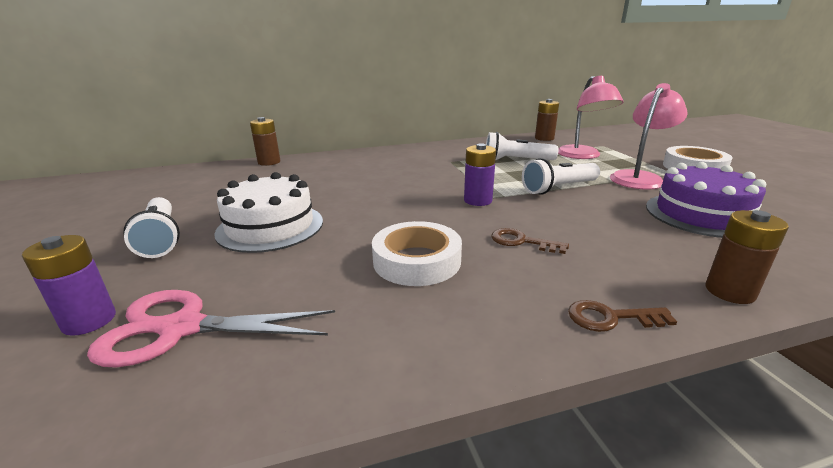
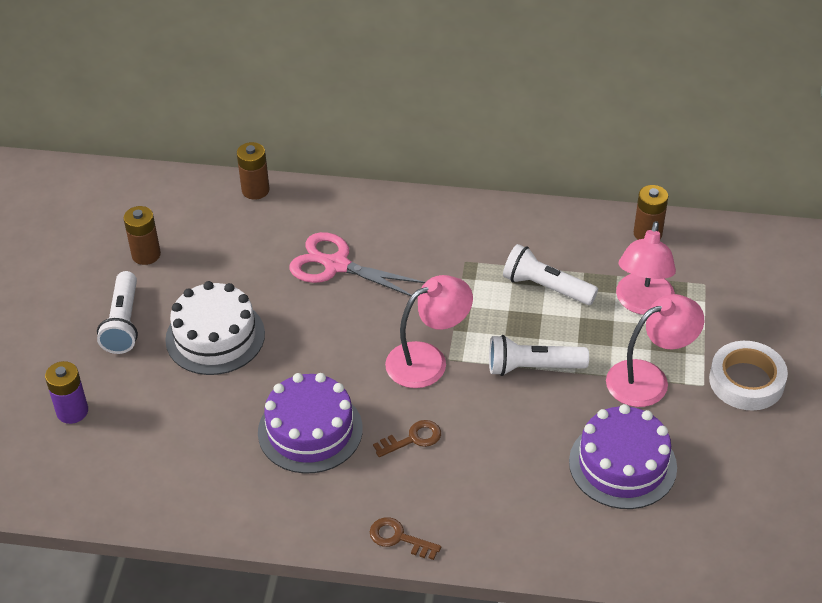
camera: 25 degrees right, 20 degrees up
pink scissors [87,290,335,367] -> pink scissors moved to [289,232,425,299]
white tape [372,221,462,286] -> purple cake [258,373,363,474]
purple battery [464,143,496,206] -> pink lamp [385,275,473,388]
brown key [491,228,569,254] -> brown key turned 105 degrees clockwise [373,420,441,457]
brown battery [705,210,789,304] -> brown battery moved to [123,206,161,265]

